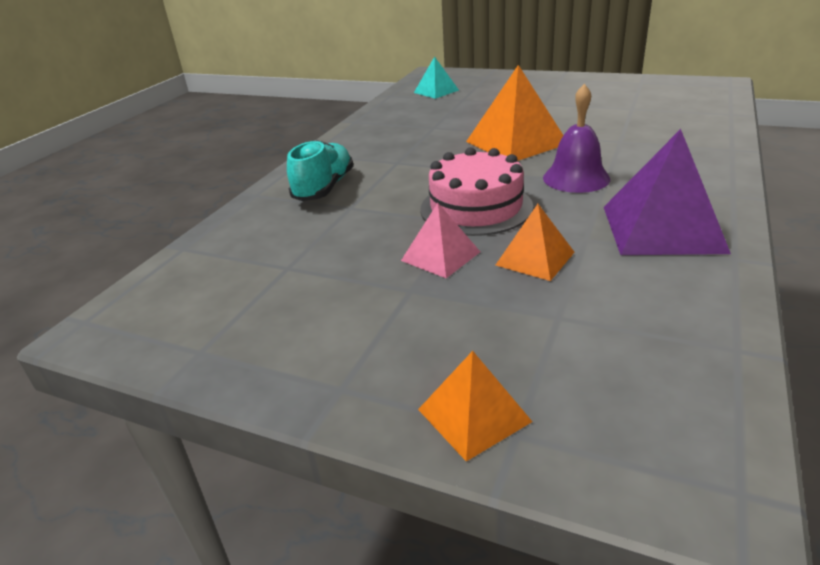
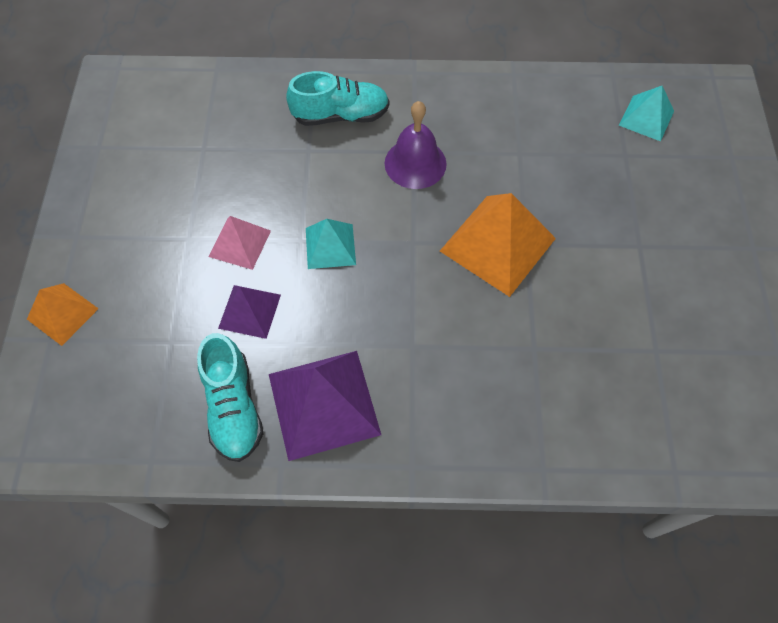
camera: 65 degrees right, 30 degrees up
pink cake [420,147,533,236] -> turquoise pyramid [306,219,356,269]
orange pyramid [496,204,575,281] -> purple pyramid [218,285,281,339]
purple bell [543,84,610,193] -> purple bell moved to [385,101,446,189]
none -> turquoise shoe [197,333,263,462]

